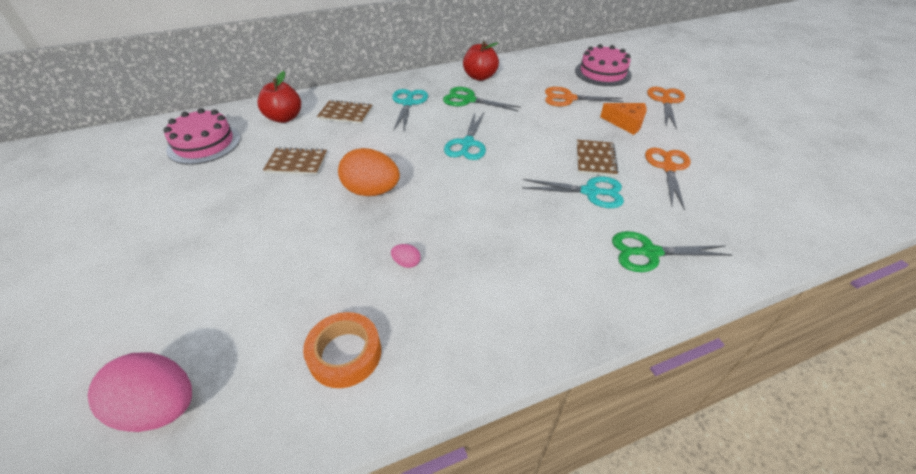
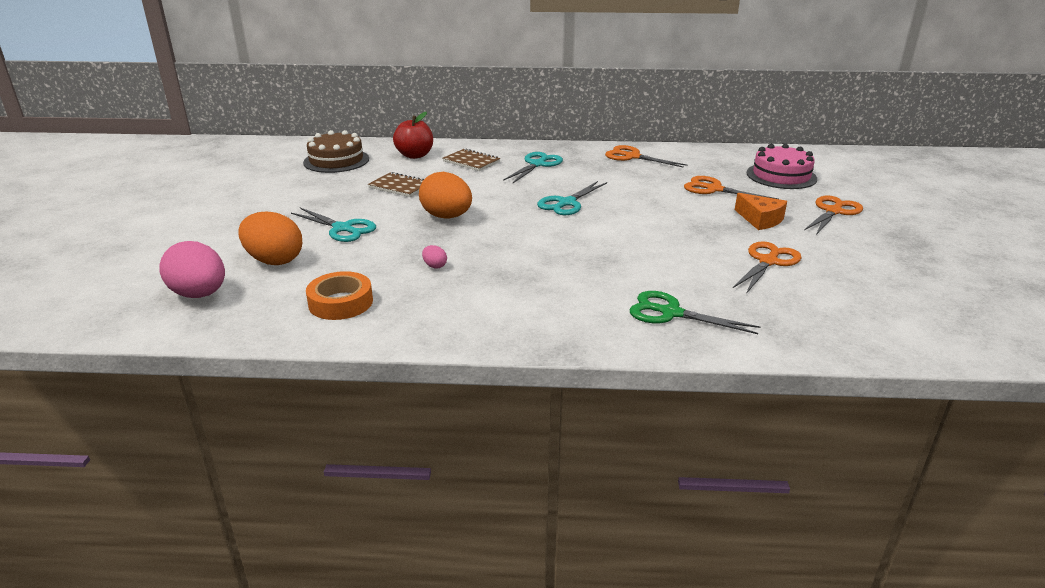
camera: 25 degrees right, 15 degrees down
pink cake [164,108,240,165] -> brown cake [303,130,369,173]
green scissors [443,87,521,111] -> none
red apple [463,41,499,81] -> orange scissors [605,145,688,168]
turquoise scissors [522,177,624,208] -> turquoise scissors moved to [291,208,376,242]
brown notebook [577,140,619,176] -> none
none -> orange egg [238,212,302,265]

